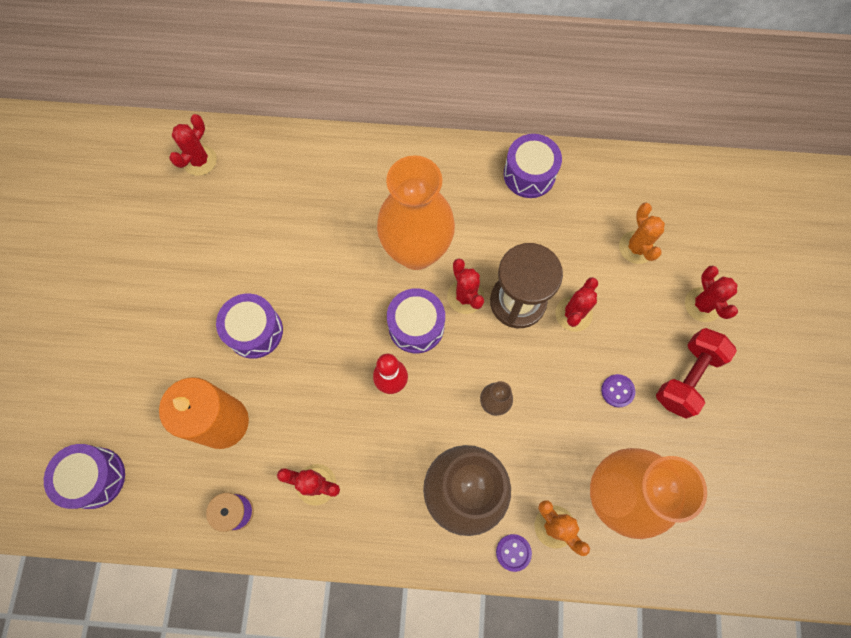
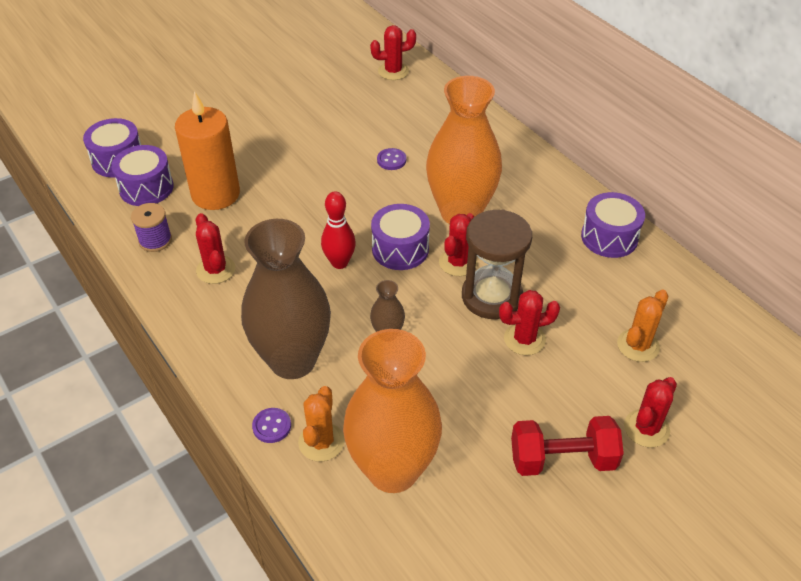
camera: 50 degrees right, 25 degrees down
purple drum [216,293,283,359] -> purple drum moved to [111,145,174,206]
purple button [601,374,635,407] -> purple button moved to [377,148,406,170]

